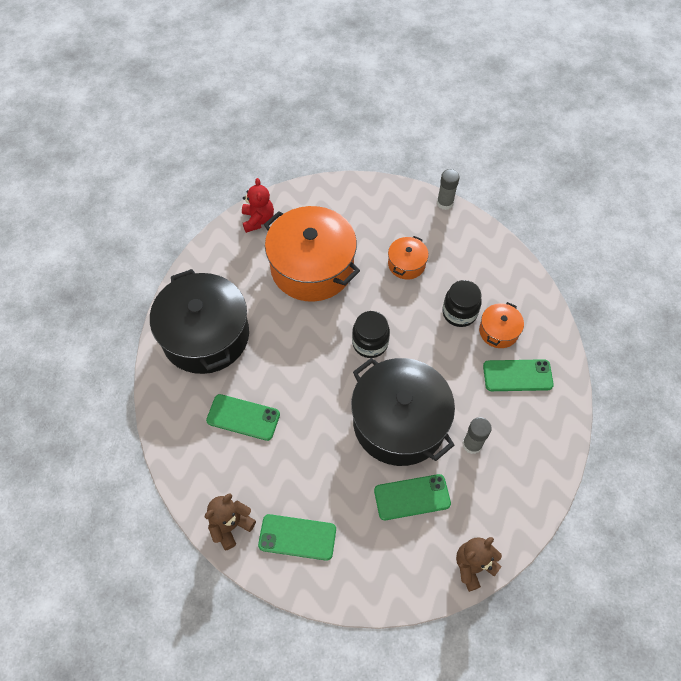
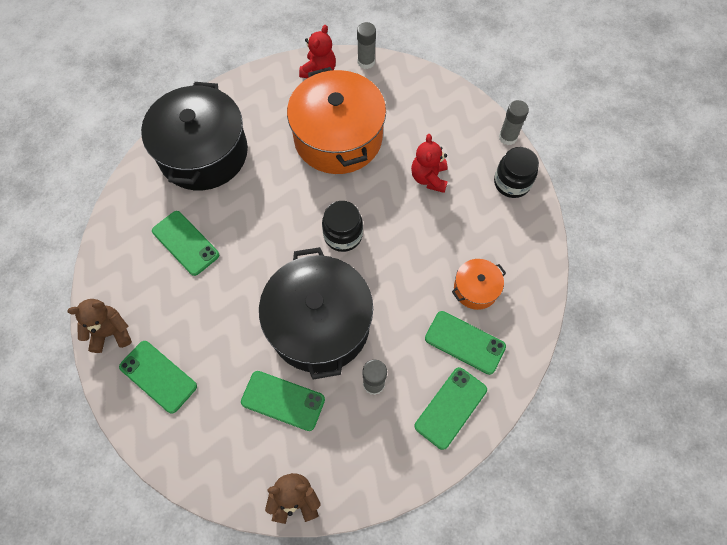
camera: 30 degrees right, 5 degrees up
orange pot [388,236,429,279] -> red teddy bear [411,134,448,193]
black jar [442,280,482,327] -> black jar moved to [494,147,539,198]
none -> grey glue stick [357,22,376,69]
none -> green phone [414,367,487,450]

